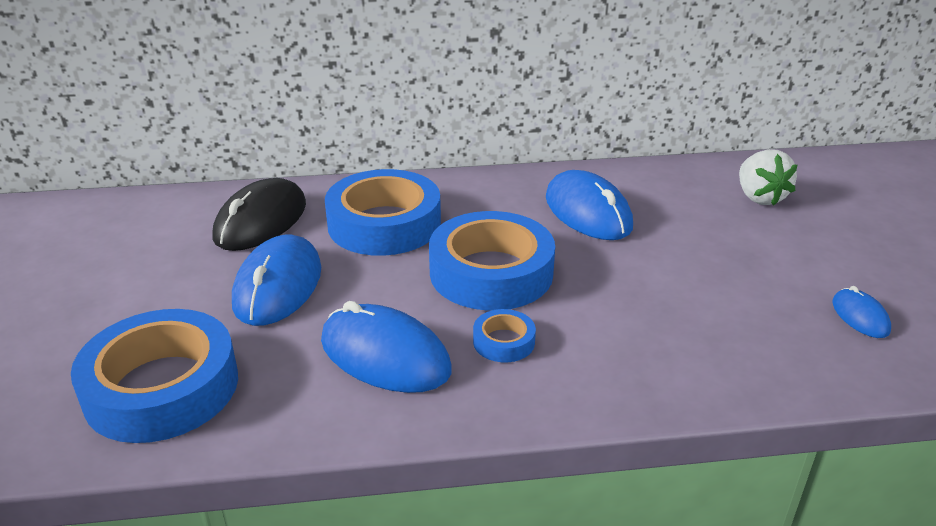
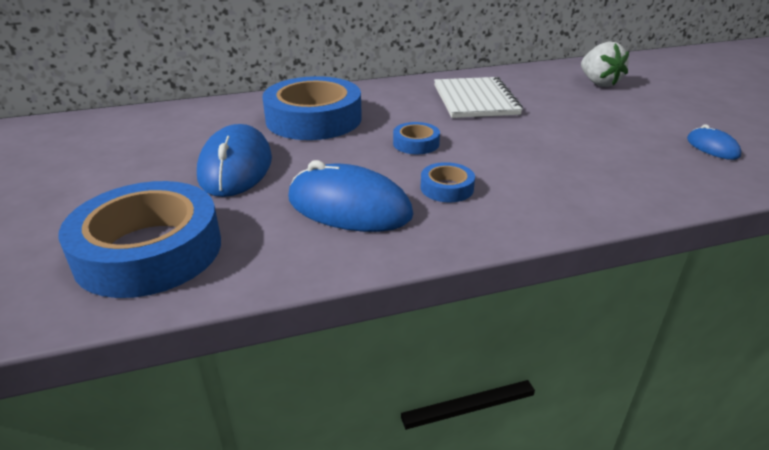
camera: 10 degrees left, 0 degrees up
black mouse [213,178,306,251] -> none
blue tape [429,211,555,310] -> blue tape [393,122,440,154], size x0.45
blue mouse [546,170,633,240] -> white notebook [434,77,523,118]

